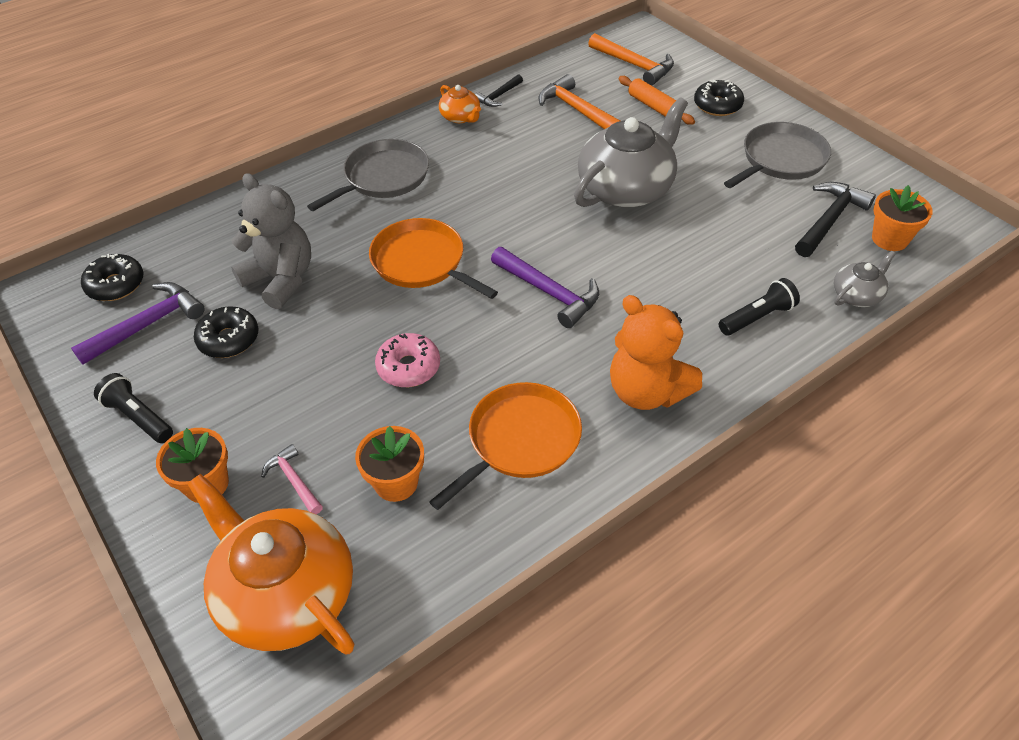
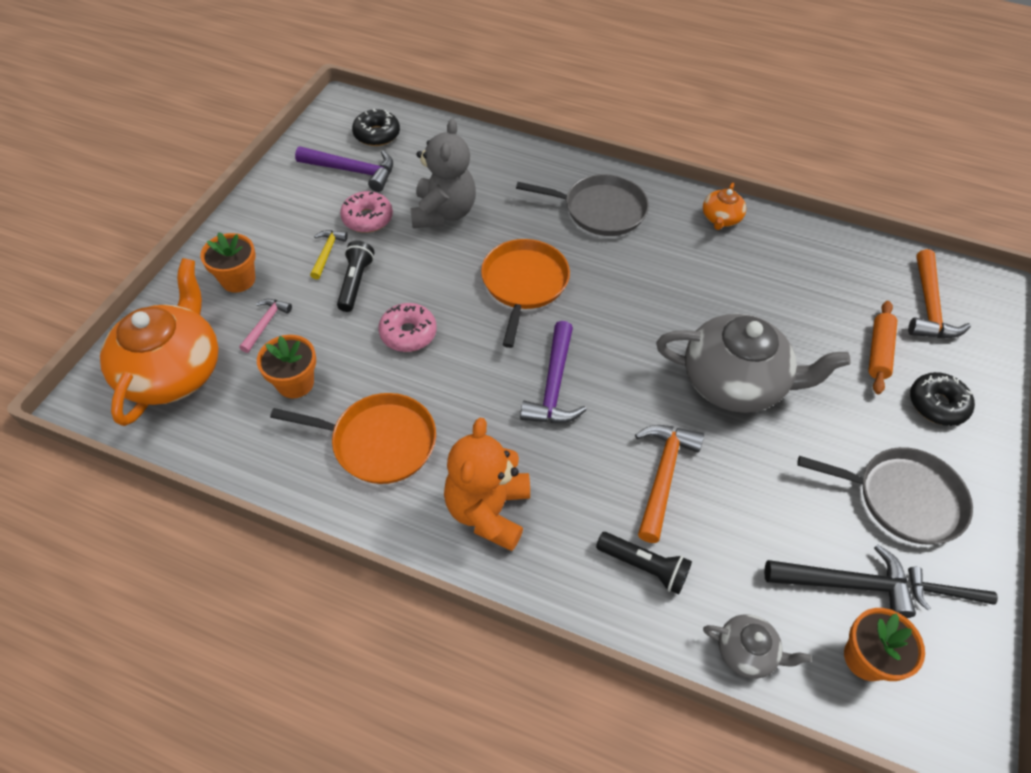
camera: 55 degrees right, 5 degrees up
black flashlight [94,373,173,443] -> black flashlight moved to [337,241,374,312]
black donut [194,306,258,358] -> pink donut [340,191,393,233]
black hammer [475,74,523,107] -> black hammer moved to [908,567,998,610]
orange hammer [539,74,620,129] -> orange hammer moved to [635,425,704,543]
none -> yellow hammer [310,230,348,279]

